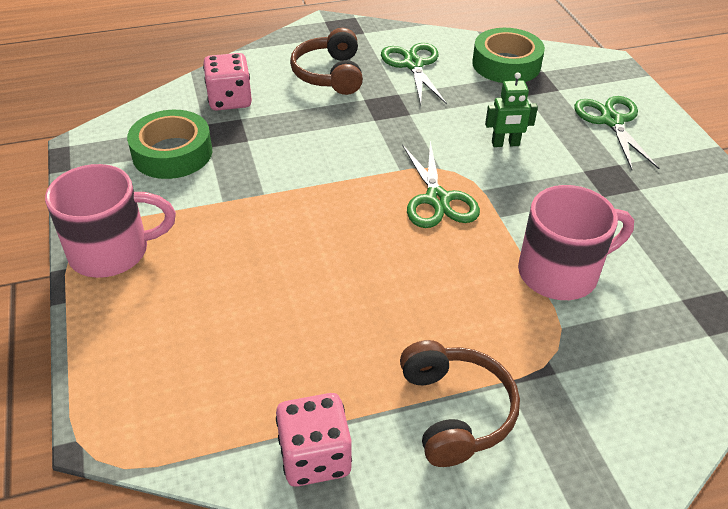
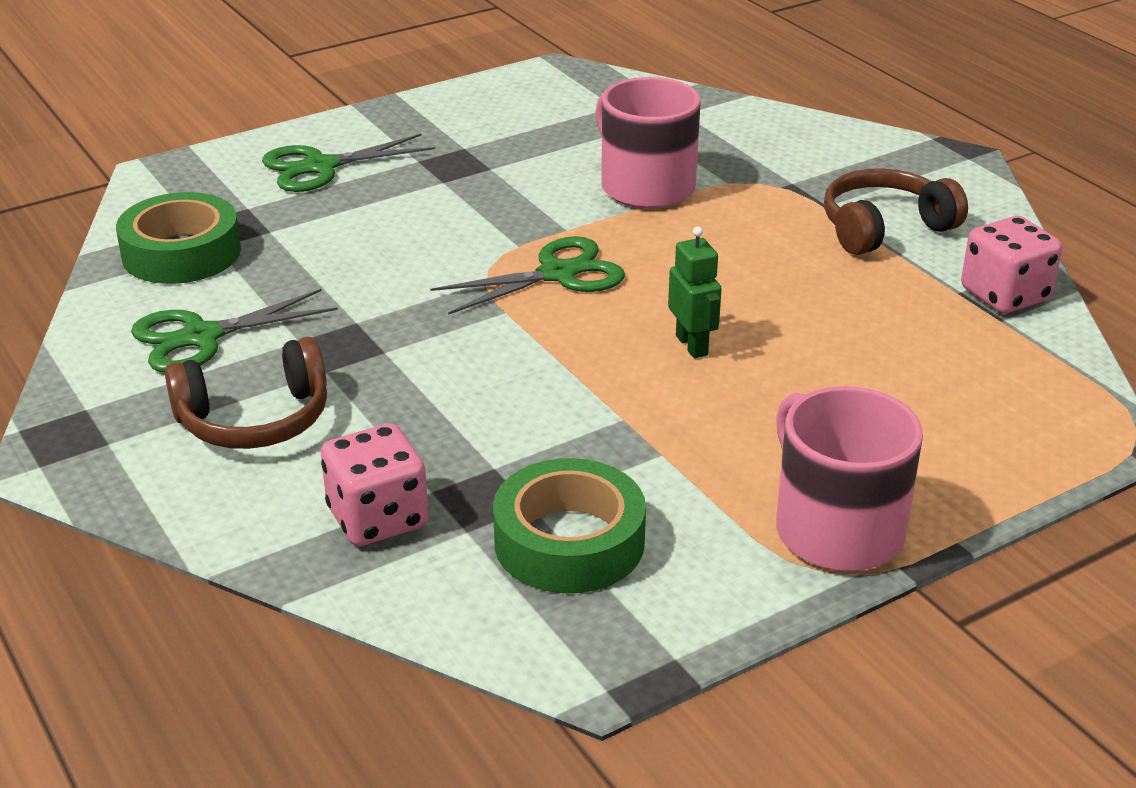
camera: 105 degrees left, 10 degrees down
green robot [485,72,538,147] -> green robot moved to [668,226,722,358]

